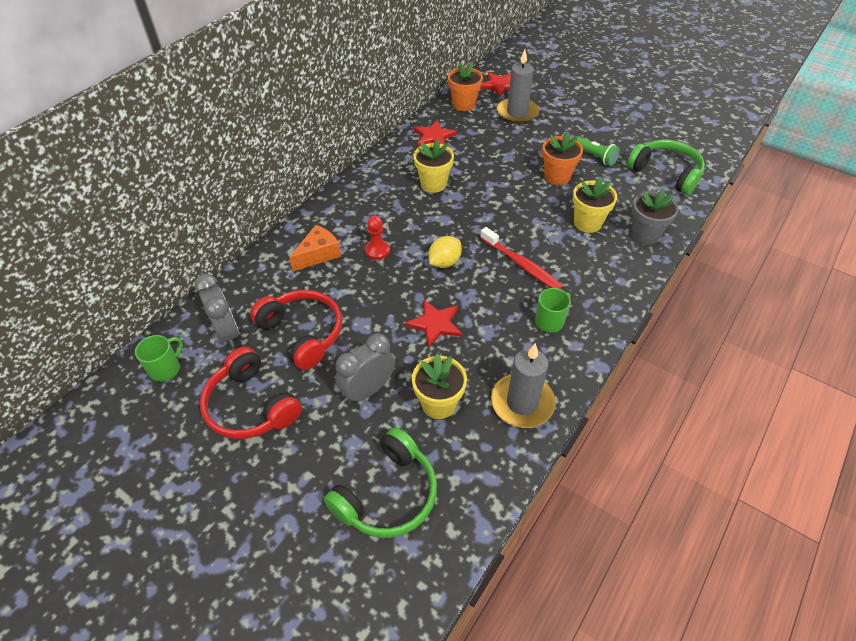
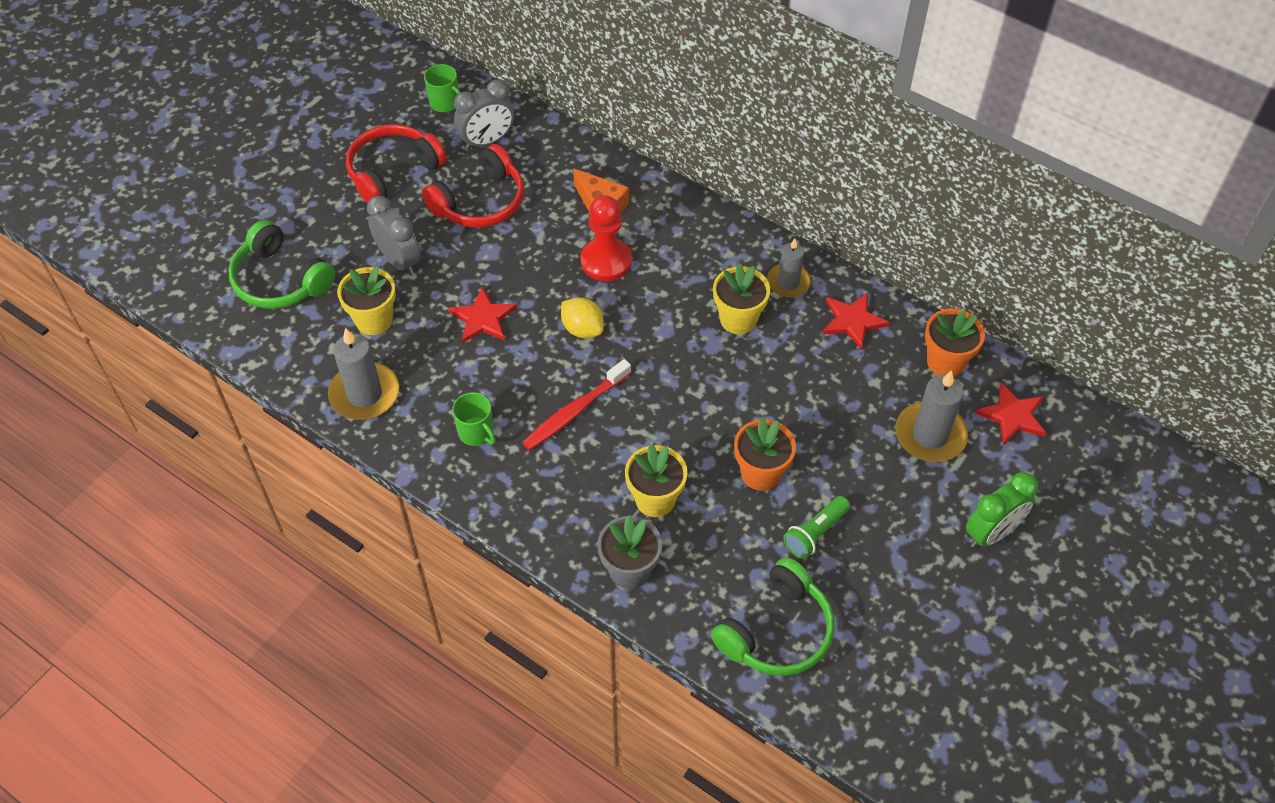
camera: 90 degrees right, 5 degrees up
red pawn [365,216,390,260] -> red pawn [581,195,632,281], size x1.63
none -> grey candle [767,238,811,298]
none -> green clock [966,472,1038,548]

